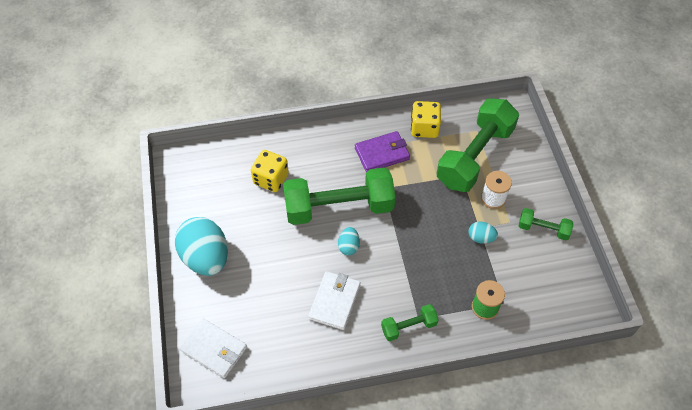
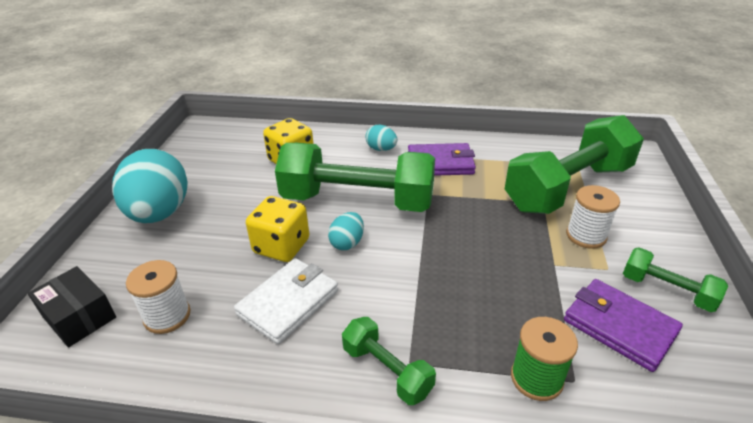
camera: 20 degrees right, 20 degrees down
white wallet [180,318,247,378] -> black box [28,266,116,347]
green dumbbell [381,304,439,341] -> green dumbbell turned 45 degrees clockwise [342,317,436,405]
yellow dice [411,101,441,138] -> yellow dice moved to [246,196,309,262]
turquoise egg [468,222,498,244] -> turquoise egg moved to [365,125,397,151]
none -> white spool [126,260,191,334]
none -> purple wallet [564,279,683,372]

